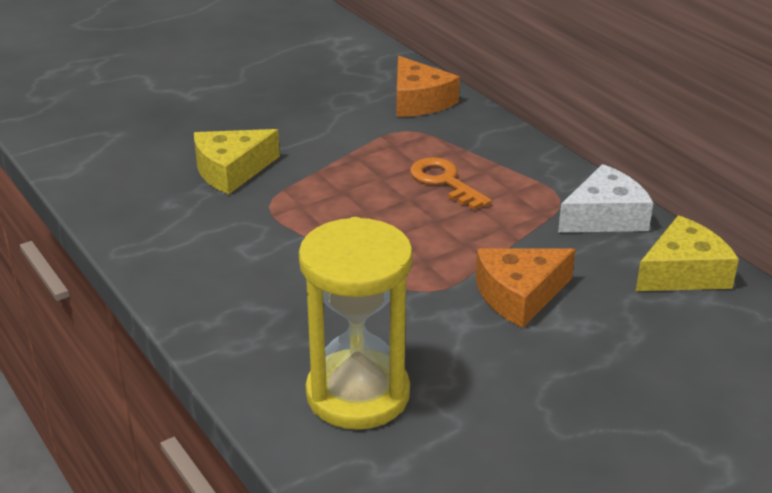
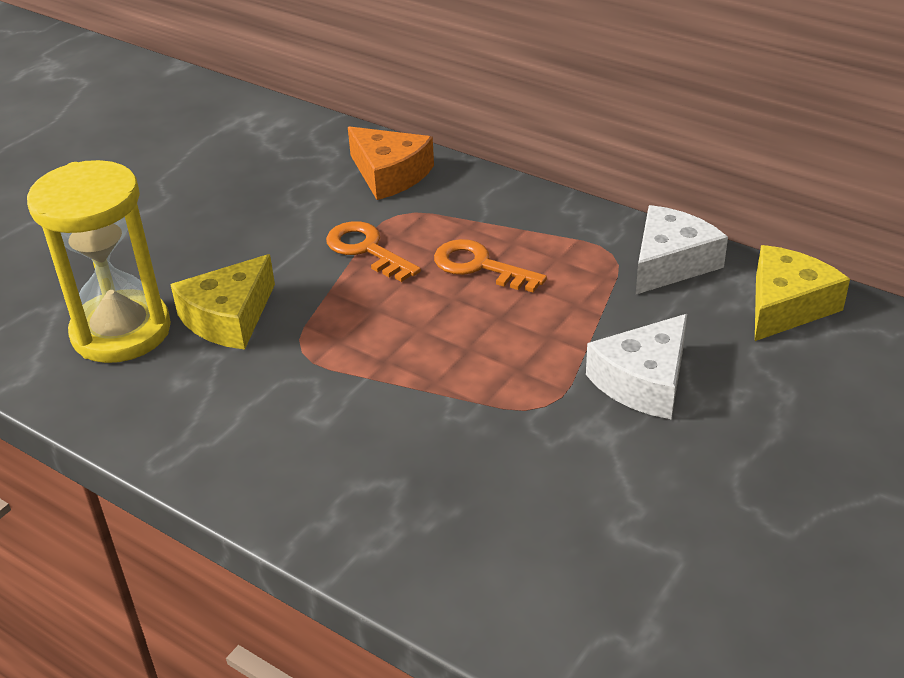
camera: 20 degrees left, 5 degrees up
yellow hourglass [299,217,413,430] -> yellow hourglass moved to [27,160,171,363]
orange cheese [475,248,576,328] -> white cheese [586,314,687,419]
none -> orange key [326,221,421,282]

